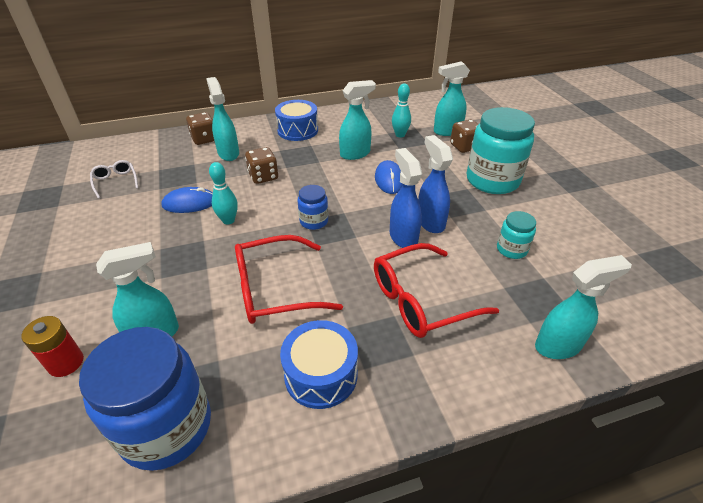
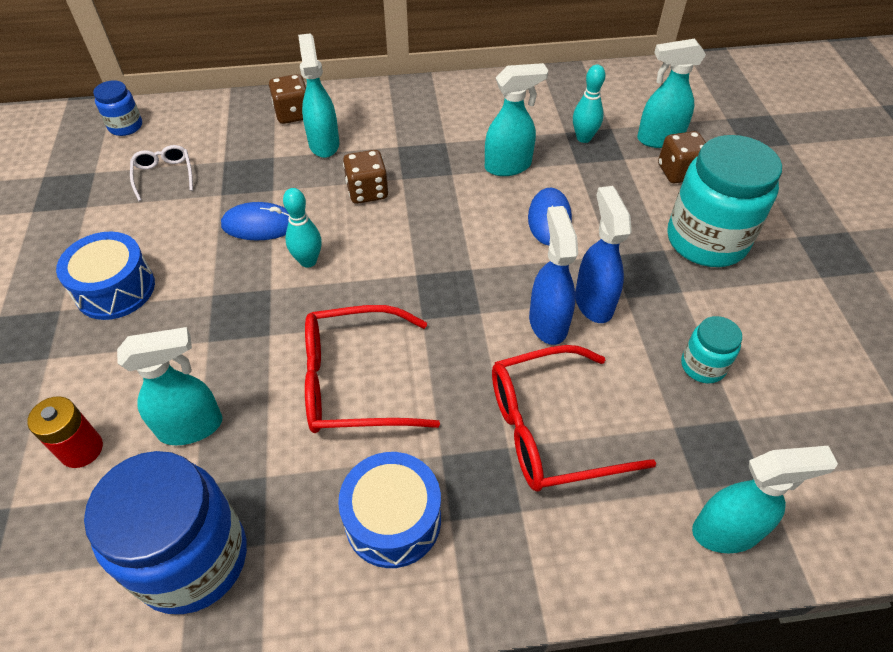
camera: 10 degrees right, 10 degrees up
blue drum [275,100,318,141] -> blue drum moved to [56,231,155,320]
blue jar [298,185,328,230] -> blue jar moved to [93,80,142,136]

